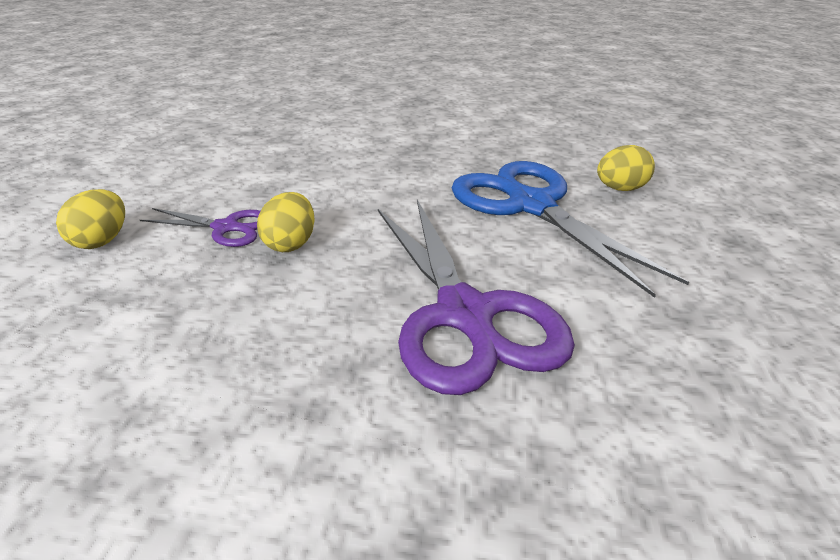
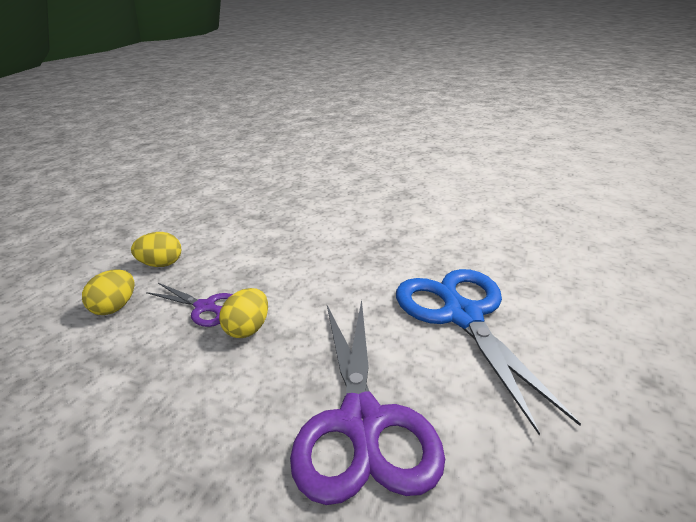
camera: 15 degrees right, 5 degrees down
yellow egg [597,145,655,191] -> yellow egg moved to [131,232,181,267]

